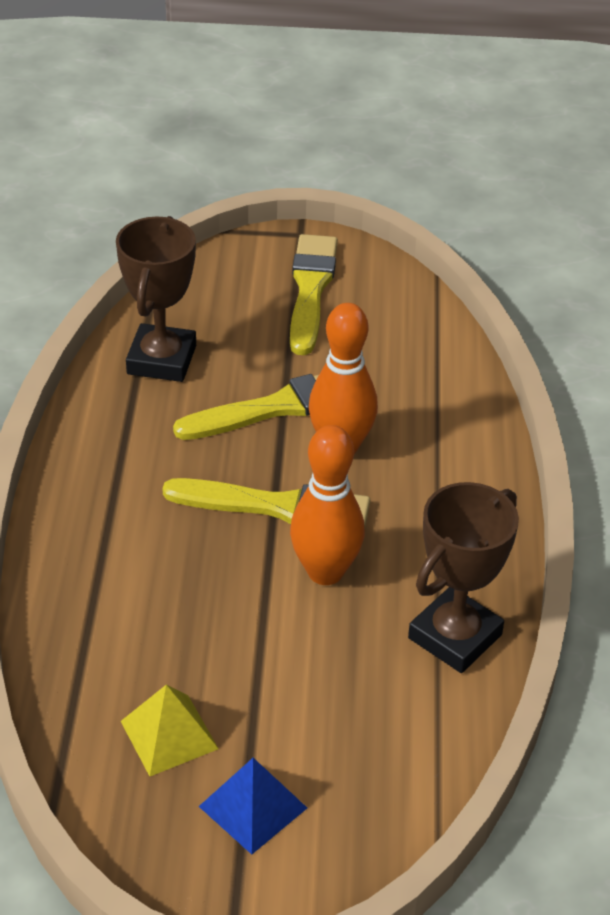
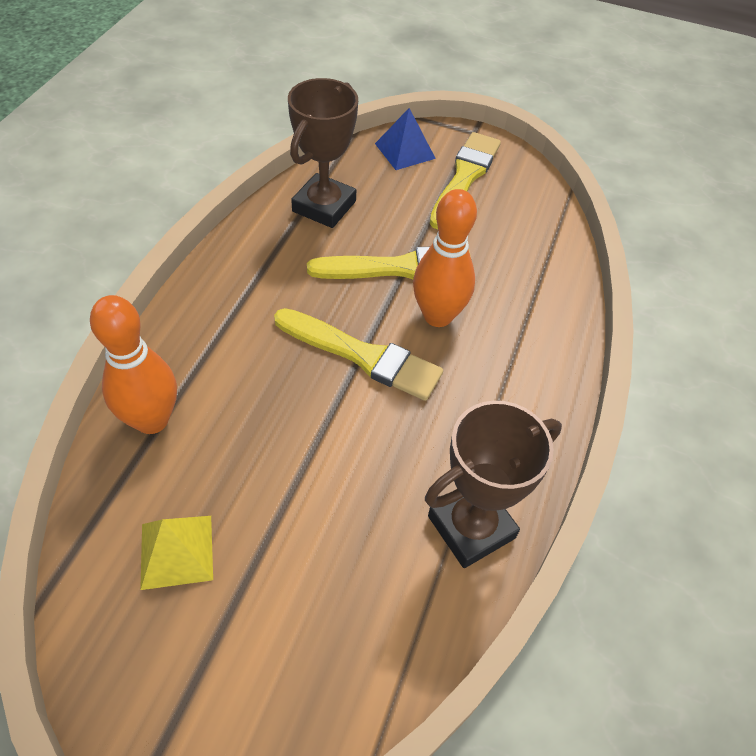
camera: 15 degrees right, 10 degrees up
blue pyramid [199,758,307,854] -> blue pyramid moved to [375,108,436,170]
orange bowling pin [290,425,365,585] -> orange bowling pin moved to [90,295,177,434]

